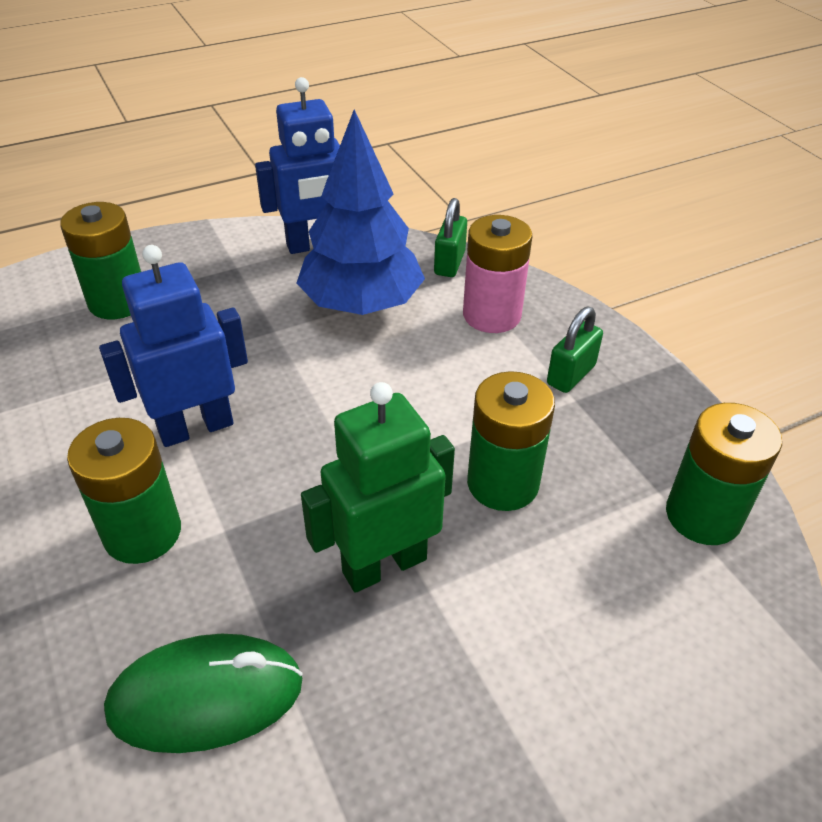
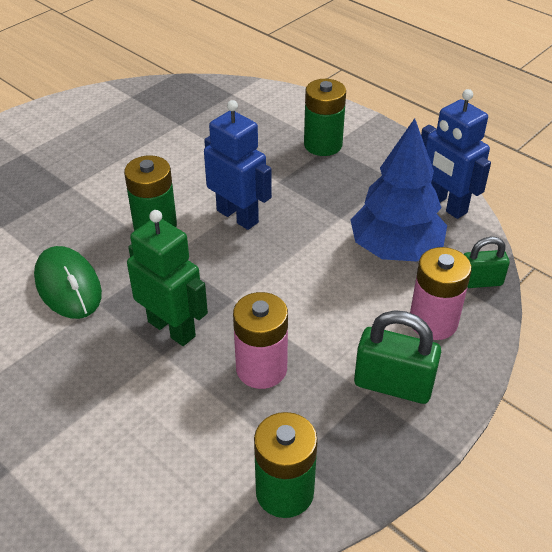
camera: 70 degrees right, 0 degrees up
green battery [467,371,555,511] -> pink battery [233,292,288,389]
green padlock [547,307,603,393] -> green padlock [354,310,441,404], size x1.57

